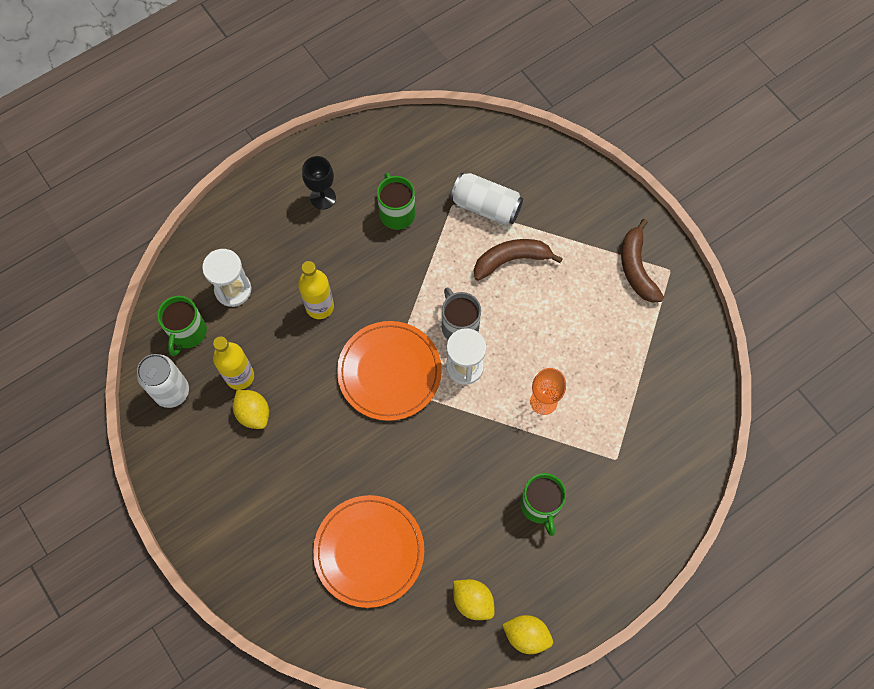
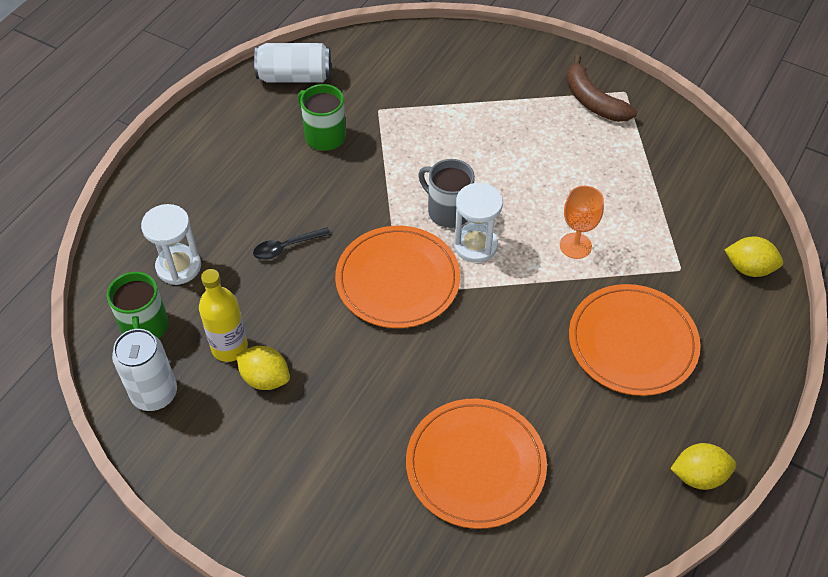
camera: 25 degrees left, 15 degrees down
yellow bottle [298,261,334,319] -> black spoon [253,227,331,260]
black goblet [302,156,336,210] -> none
white can [450,173,523,225] -> white can moved to [254,43,331,82]
yellow lemon [453,579,495,620] -> yellow lemon moved to [724,237,783,277]
brown banana [474,239,563,281] -> none
green mug [520,473,566,536] -> orange plate [569,284,701,396]

